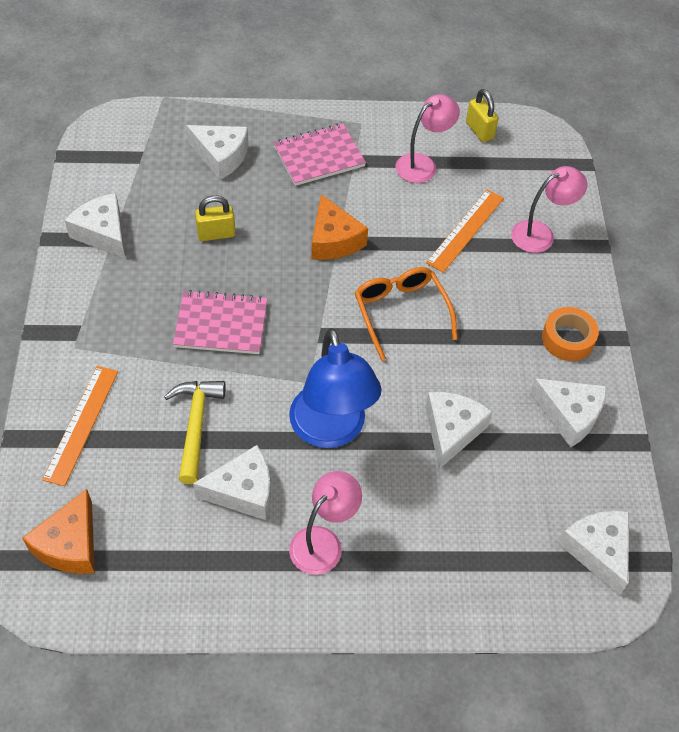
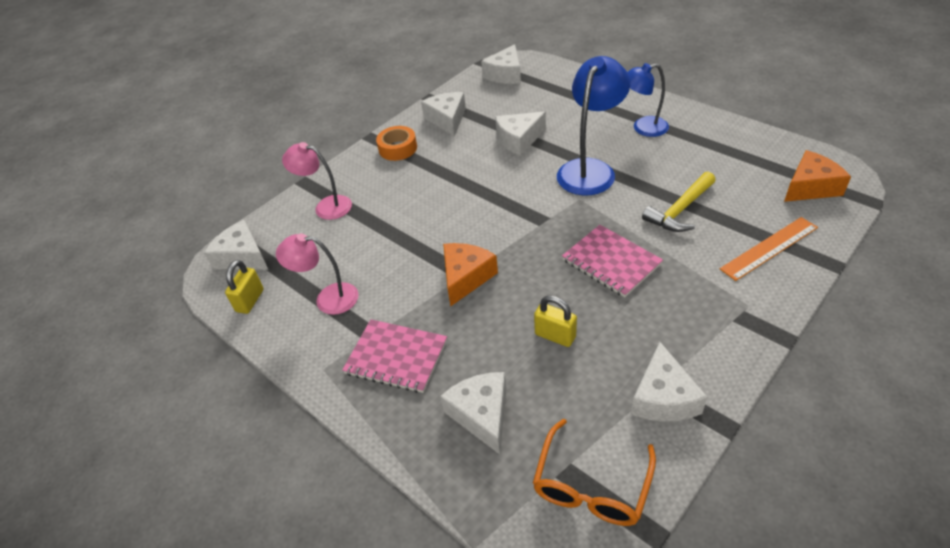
camera: 130 degrees left, 10 degrees down
white cheese [193,445,271,520] -> white cheese moved to [204,220,268,270]
pink lamp [289,471,362,575] -> blue lamp [627,63,669,137]
orange glasses [355,267,458,361] -> orange glasses moved to [533,418,656,526]
orange ruler [426,189,504,273] -> none

